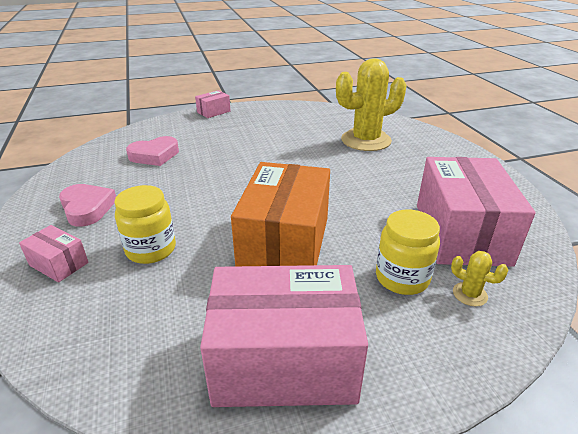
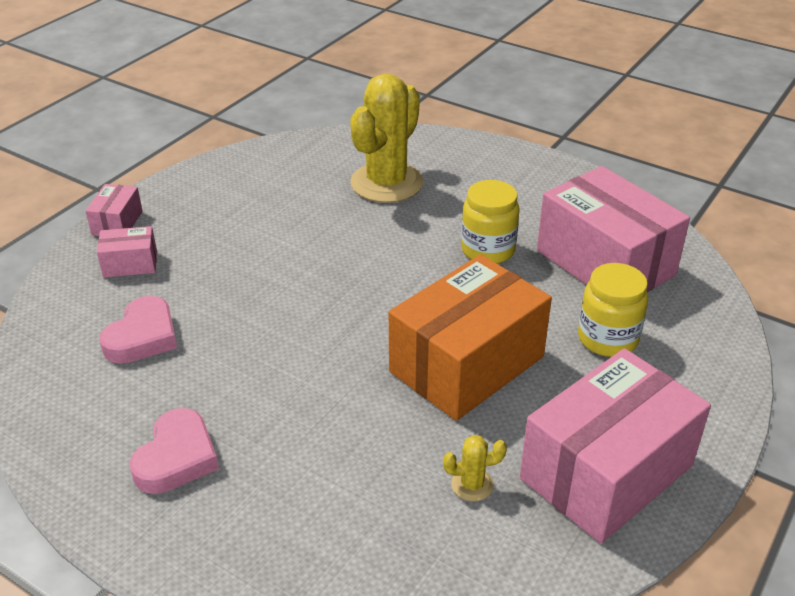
camera: 40 degrees left, 5 degrees up
pink box [19,225,89,282] -> pink box moved to [97,226,157,278]
pink heart [59,184,116,227] -> pink heart turned 90 degrees clockwise [130,408,219,494]
yellow jar [114,185,176,264] -> yellow jar moved to [461,180,520,264]
orange box [231,162,330,266] -> orange box turned 75 degrees clockwise [389,255,552,421]
yellow cactus [451,251,508,306] -> yellow cactus moved to [443,435,507,501]

